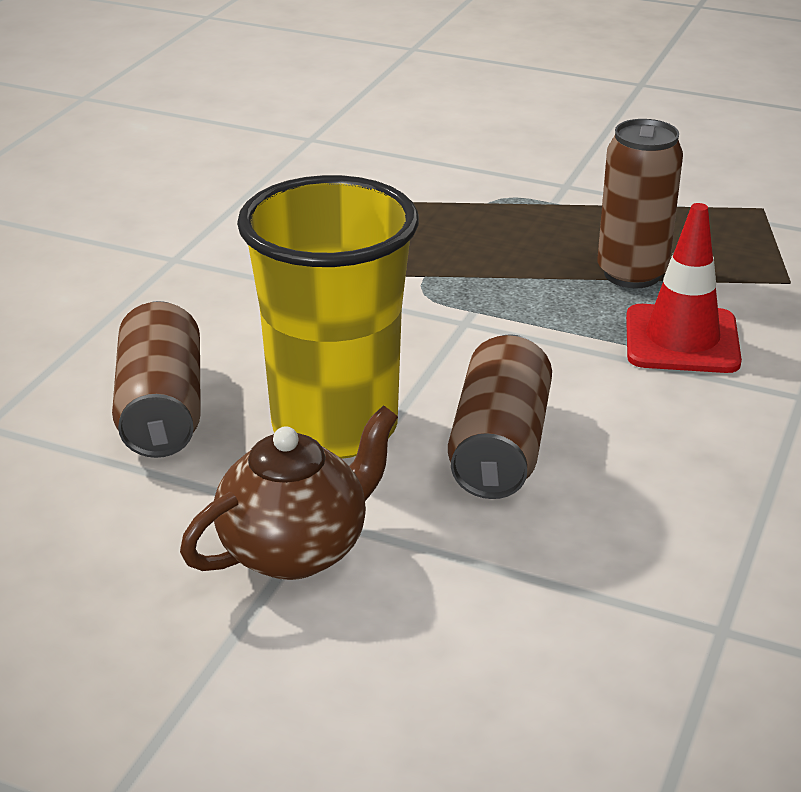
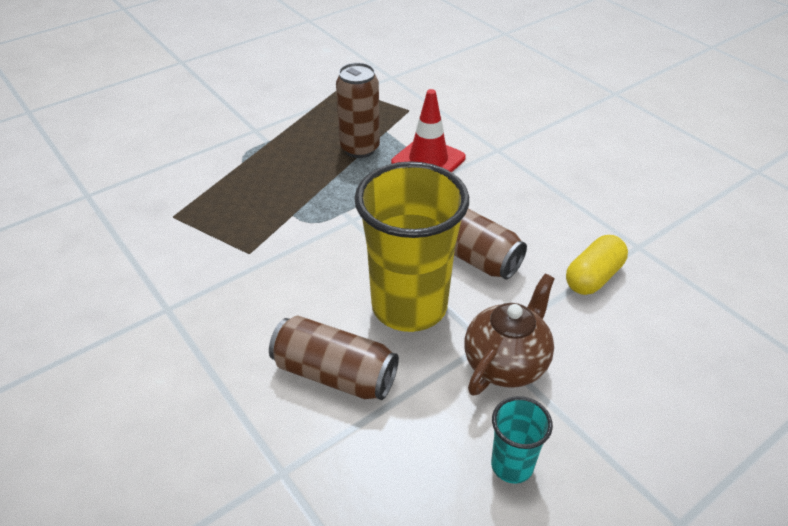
camera: 60 degrees left, 10 degrees up
brown teapot [180,405,398,580] -> brown teapot turned 45 degrees clockwise [464,274,555,396]
none -> turquoise cup [491,396,553,484]
none -> yellow capsule [566,235,628,295]

